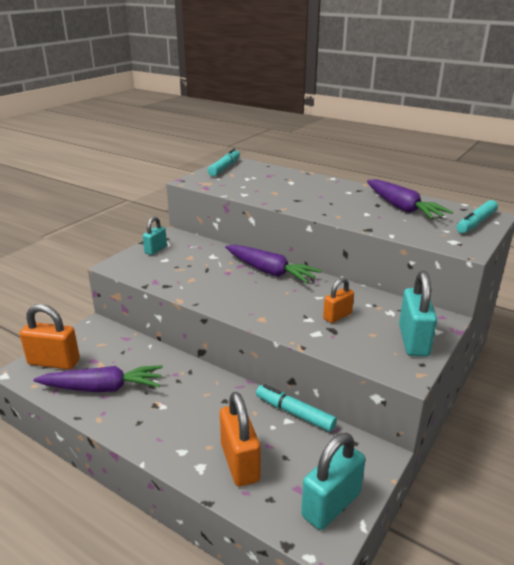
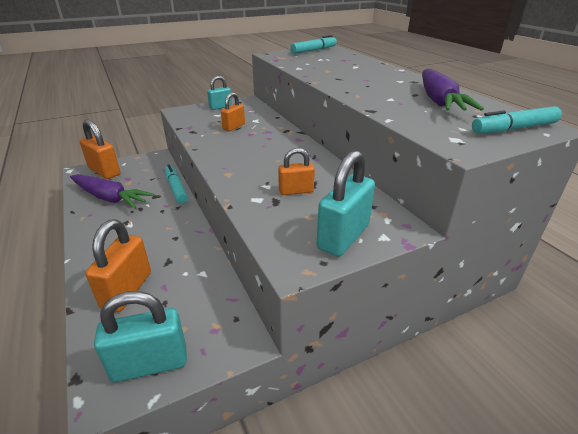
camera: 30 degrees right, 5 degrees up
purple carrot [225,245,322,284] -> none
turquoise marker [256,384,337,432] -> turquoise marker moved to [165,164,188,204]
none -> orange padlock [221,92,245,131]

